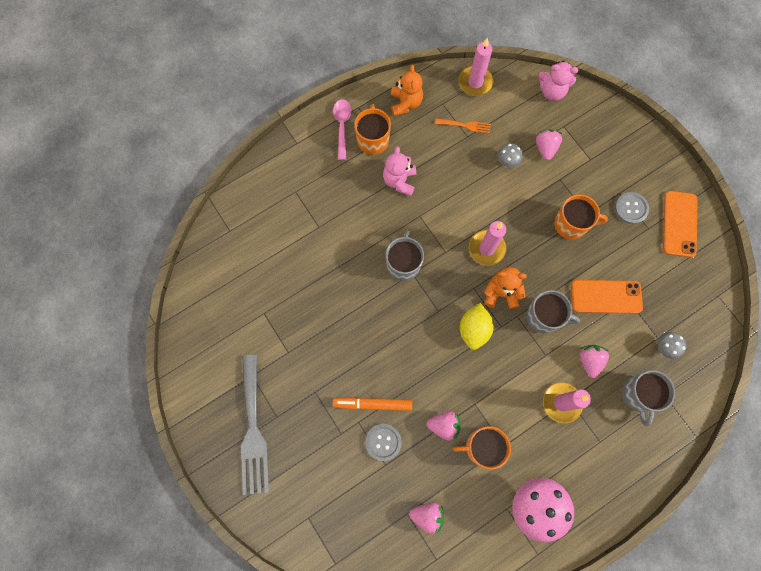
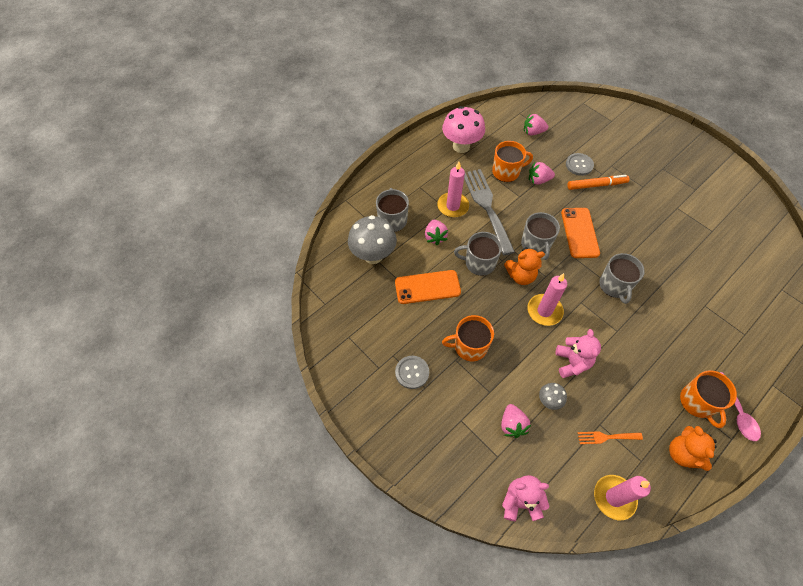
camera: 170 degrees right, 15 degrees down
grey fork [241,355,269,495] -> grey fork moved to [464,169,515,255]
pink teddy bear [383,146,416,196] -> pink teddy bear moved to [555,329,601,378]
yellow lemon [460,303,494,350] -> grey mug [521,212,560,260]
grey mushroom [658,332,686,359] -> grey mushroom [348,215,397,264], size x2.04
orange phone [663,191,698,258] -> orange phone moved to [561,208,600,258]

